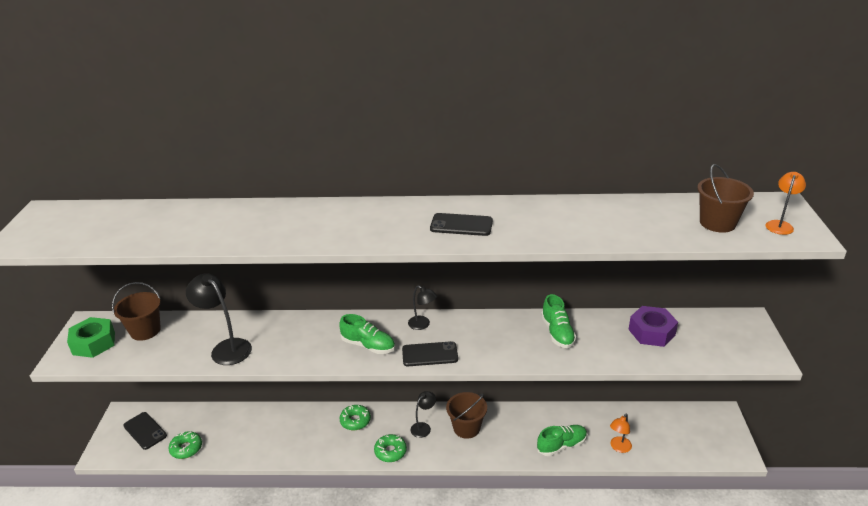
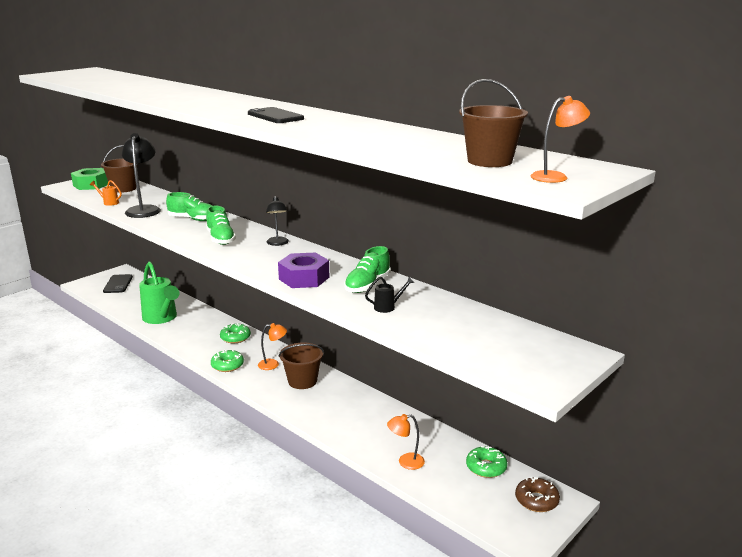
camera: 40 degrees right, 10 degrees down
green donut [169,431,202,459] -> green donut moved to [466,446,508,478]
black phone [402,341,458,366] -> none
black lamp [410,391,436,438] -> orange lamp [258,323,287,370]
green shoe [537,425,587,456] -> green shoe moved to [166,192,213,221]
purple nut [628,306,678,347] -> purple nut moved to [278,253,329,288]
none -> orange watering can [90,180,122,206]
none -> green watering can [139,262,179,324]
none -> black watering can [365,277,415,313]
none -> brown donut [515,477,560,512]

